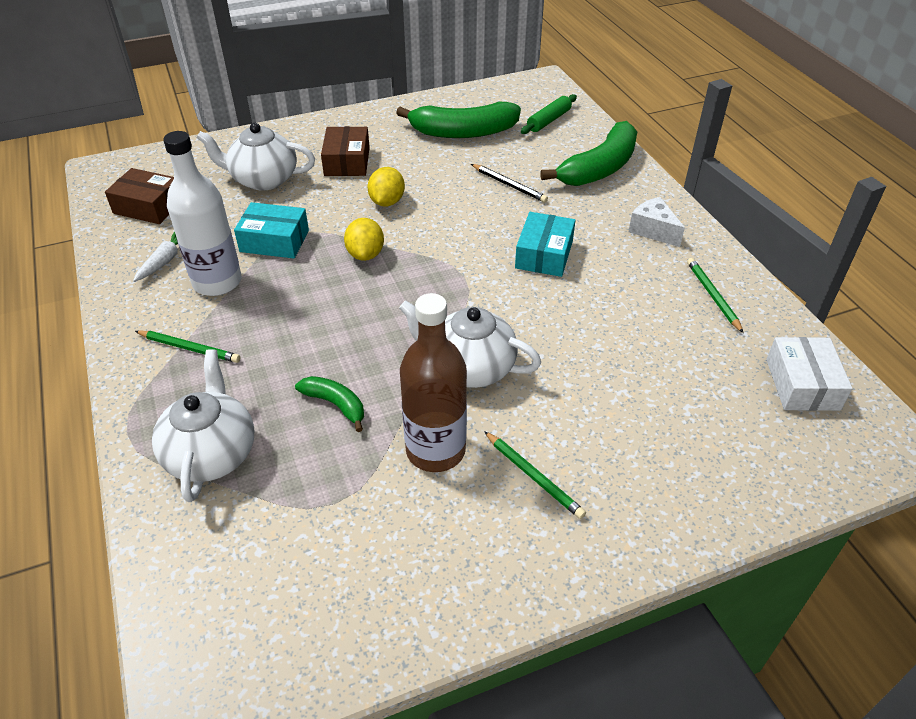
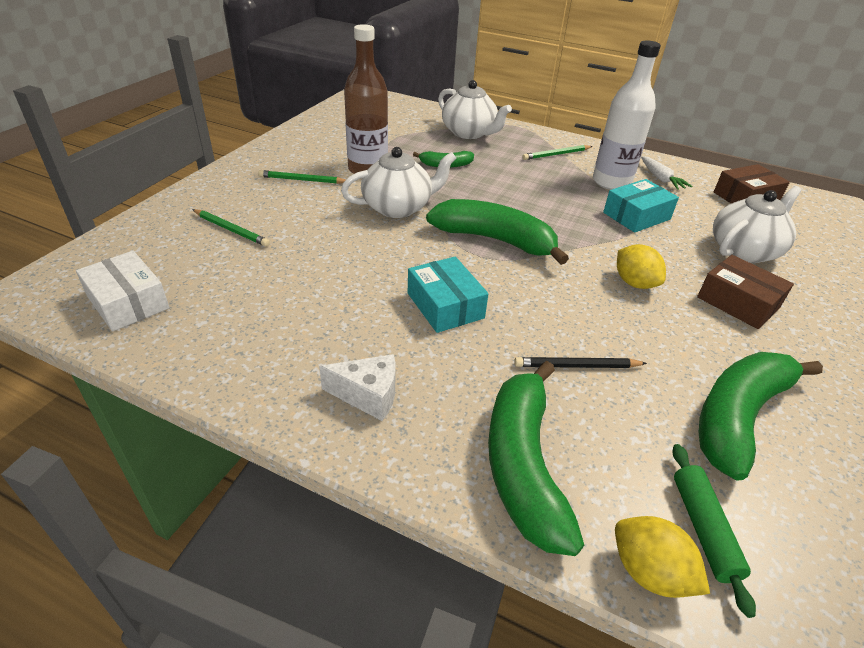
camera: 135 degrees right, 5 degrees down
yellow lemon [344,218,384,261] -> yellow lemon moved to [615,516,710,598]
green pencil [687,258,743,333] -> green pencil moved to [192,209,270,247]
none -> green banana [426,199,569,265]

